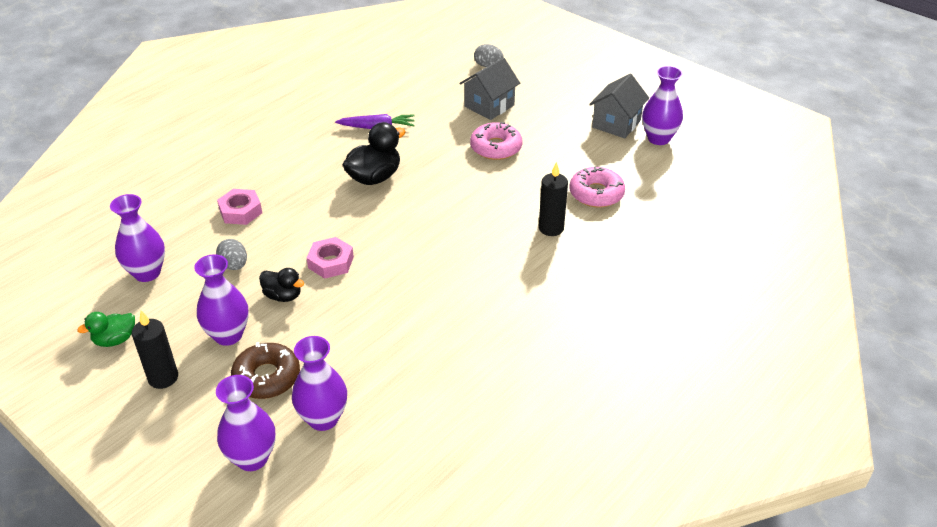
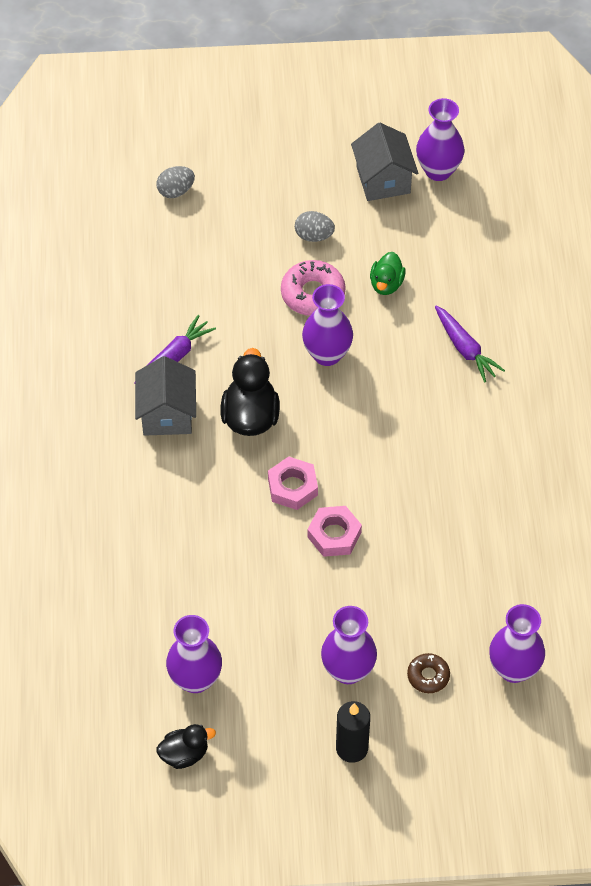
camera: 45 degrees left, 15 degrees up
green duck [77,312,135,347] -> green duck moved to [370,252,406,295]
grey egg [216,239,247,270] -> grey egg moved to [295,211,335,242]
purple vase [216,375,276,471] -> purple vase moved to [302,284,353,366]
pink nut [217,189,262,225] -> pink nut moved to [268,456,318,510]
brown donut [231,342,300,399] -> brown donut [407,653,450,693], size x0.59
black duck [259,268,304,302] -> black duck moved to [156,724,216,769]
grey house [459,57,520,120] -> grey house moved to [135,356,196,436]
black candle [539,162,568,236] -> purple carrot [435,306,505,382]
pink donut [569,167,625,208] -> none

